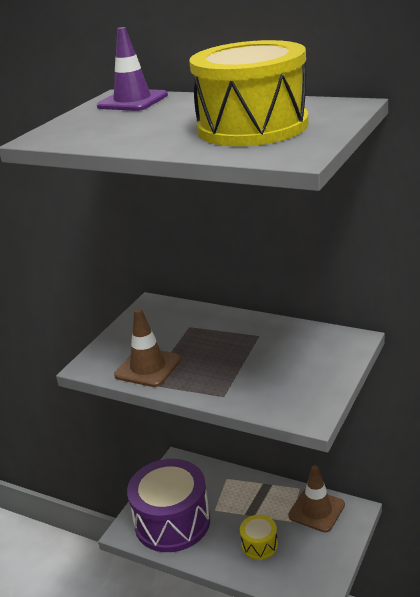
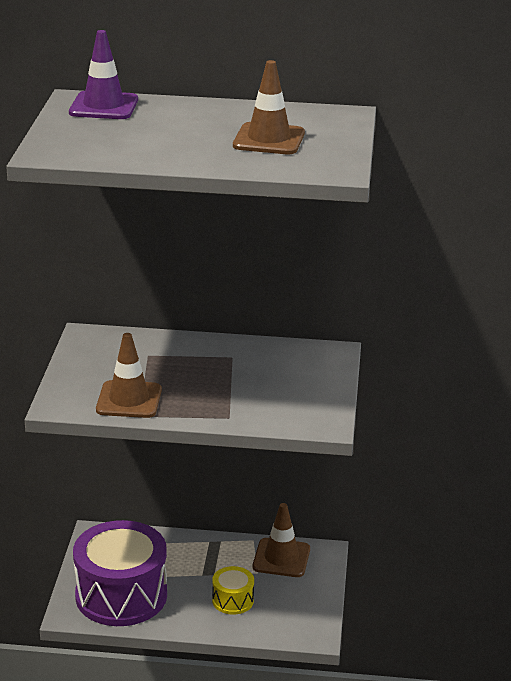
camera: 25 degrees left, 0 degrees up
yellow drum [189,40,309,146] -> brown traffic cone [233,60,305,154]

